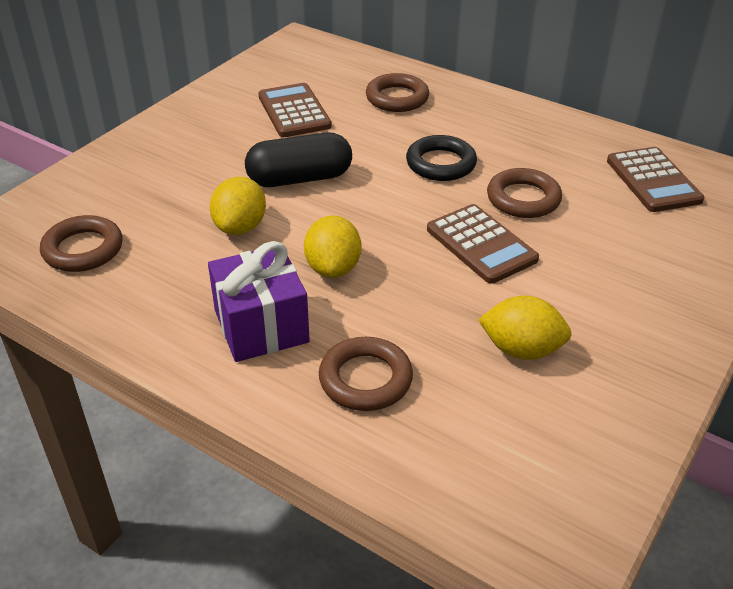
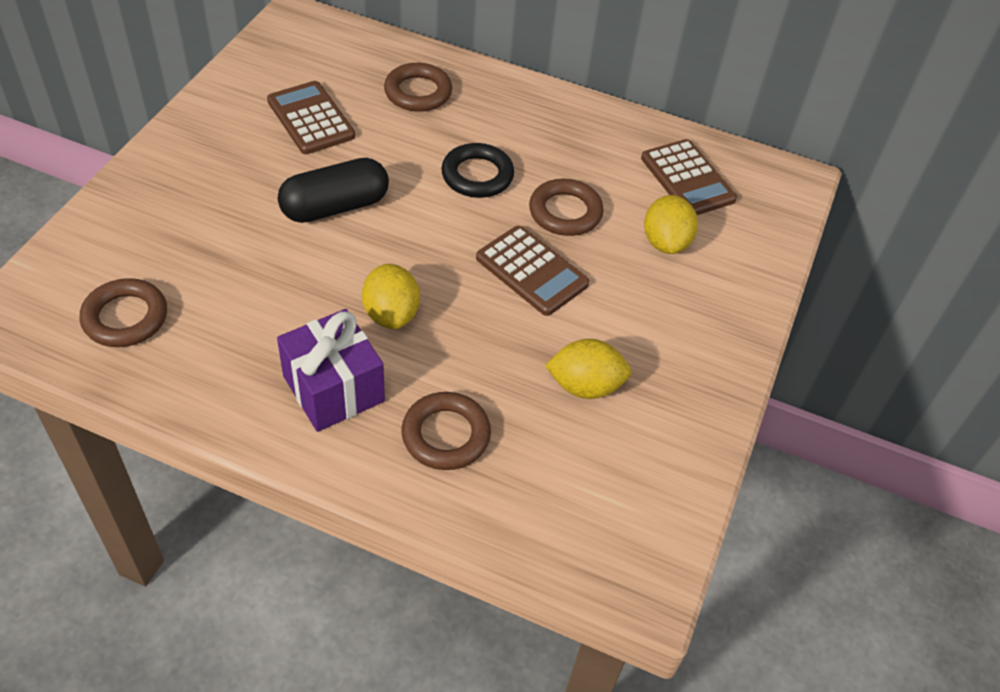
camera: 15 degrees left, 10 degrees up
yellow lemon [210,177,266,235] -> yellow lemon moved to [644,195,698,254]

